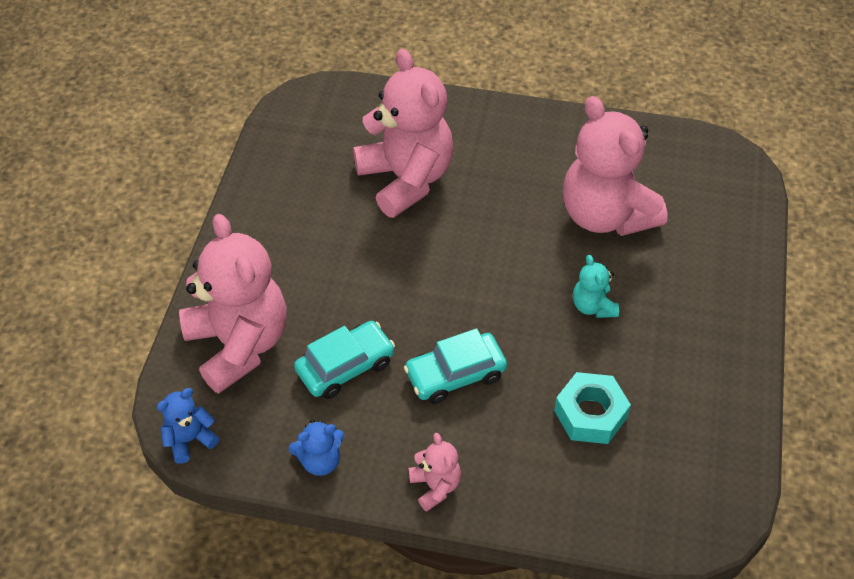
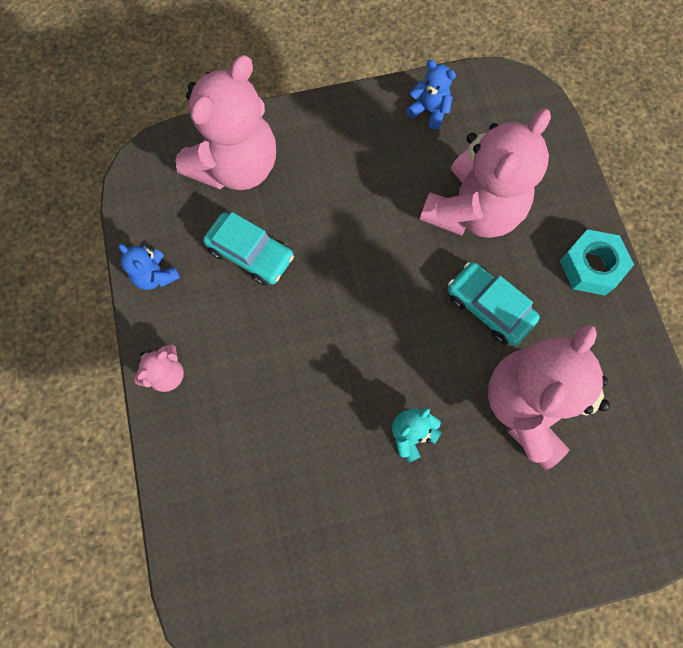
camera: 65 degrees right, 20 degrees up
blue teddy bear [156,388,219,464] -> blue teddy bear moved to [406,60,456,130]
turquoise car [404,328,507,404] -> turquoise car moved to [448,262,540,346]
turquoise nut [554,372,631,444] -> turquoise nut moved to [560,229,634,296]

